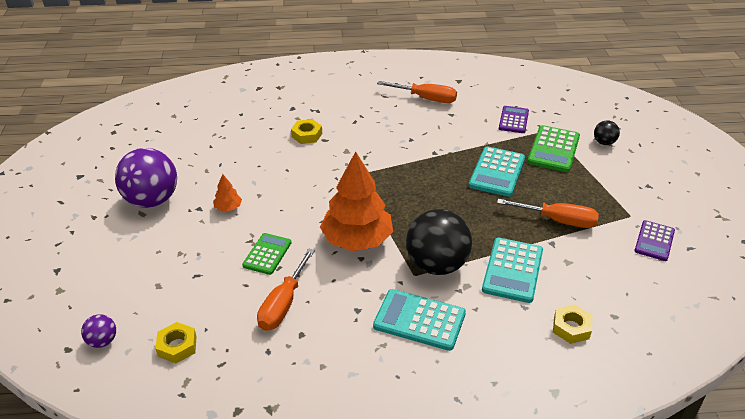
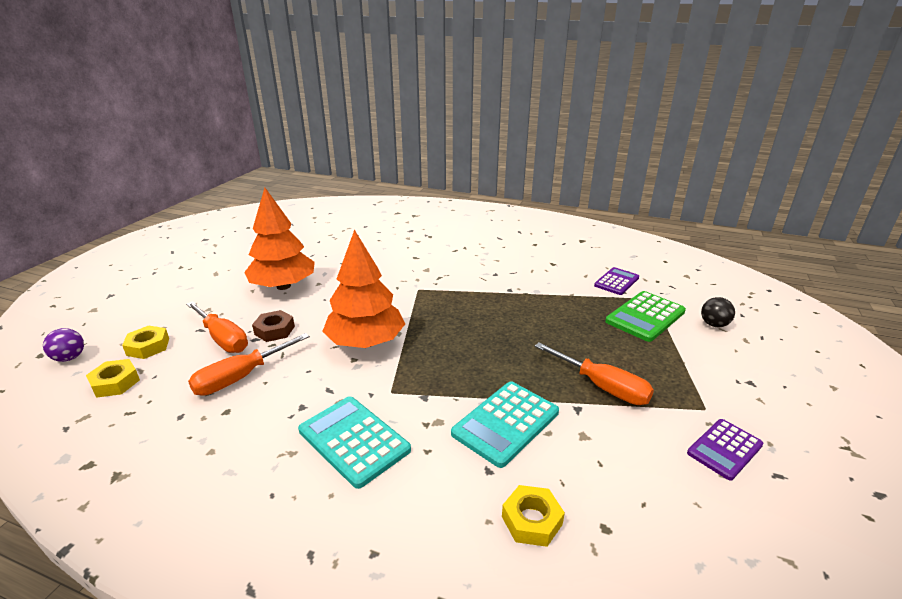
camera: 25 degrees right, 10 degrees down
purple ball [115,148,177,208] -> none
orange tree [213,174,242,211] -> orange tree [244,188,315,290], size x2.40
green calculator [242,233,291,275] -> brown nut [252,310,295,342]
yellow nut [291,119,322,144] -> yellow nut moved to [122,326,169,359]
orange screwdriver [377,81,457,103] -> orange screwdriver moved to [186,301,248,353]
black ball [406,209,472,275] -> none
turquoise calculator [469,146,525,197] -> none

